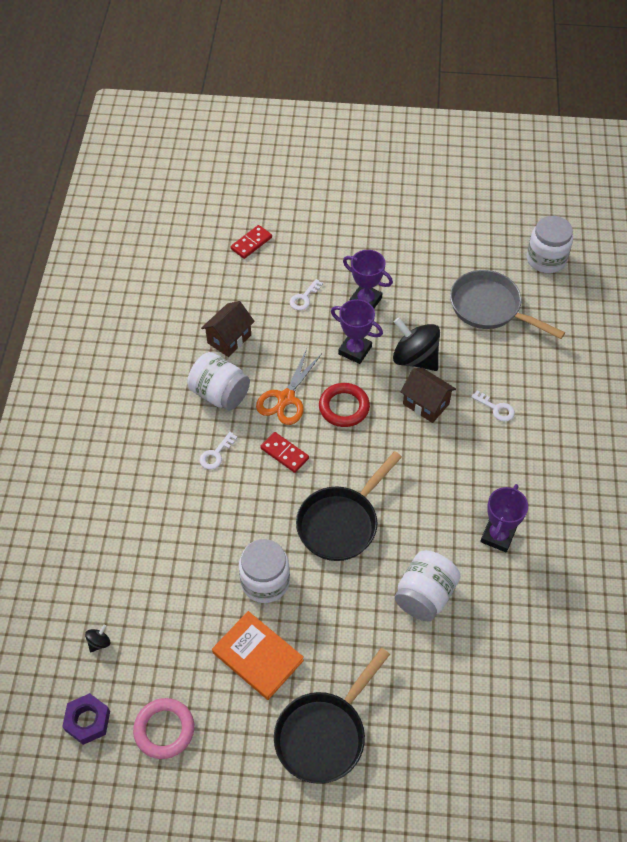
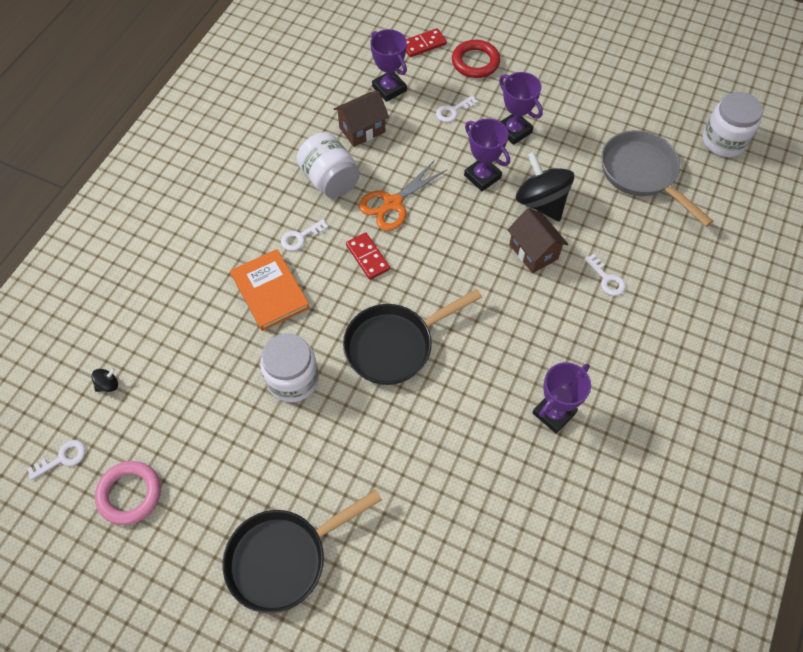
camera: 20 degrees right, 5 degrees up
purple nut [62,693,110,745] -> white key [27,440,86,480]
orange book [212,611,304,700] -> orange book moved to [230,249,310,331]
red ring [319,383,370,427] -> red ring moved to [452,40,500,78]
white jar [395,550,460,621] -> none
none -> purple trophy [370,29,407,102]

